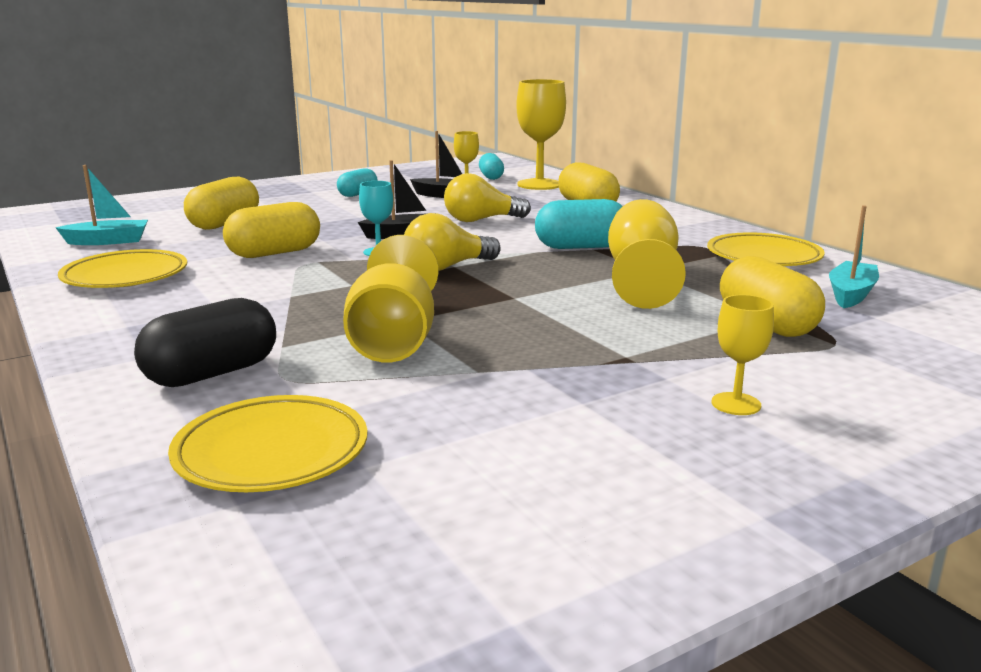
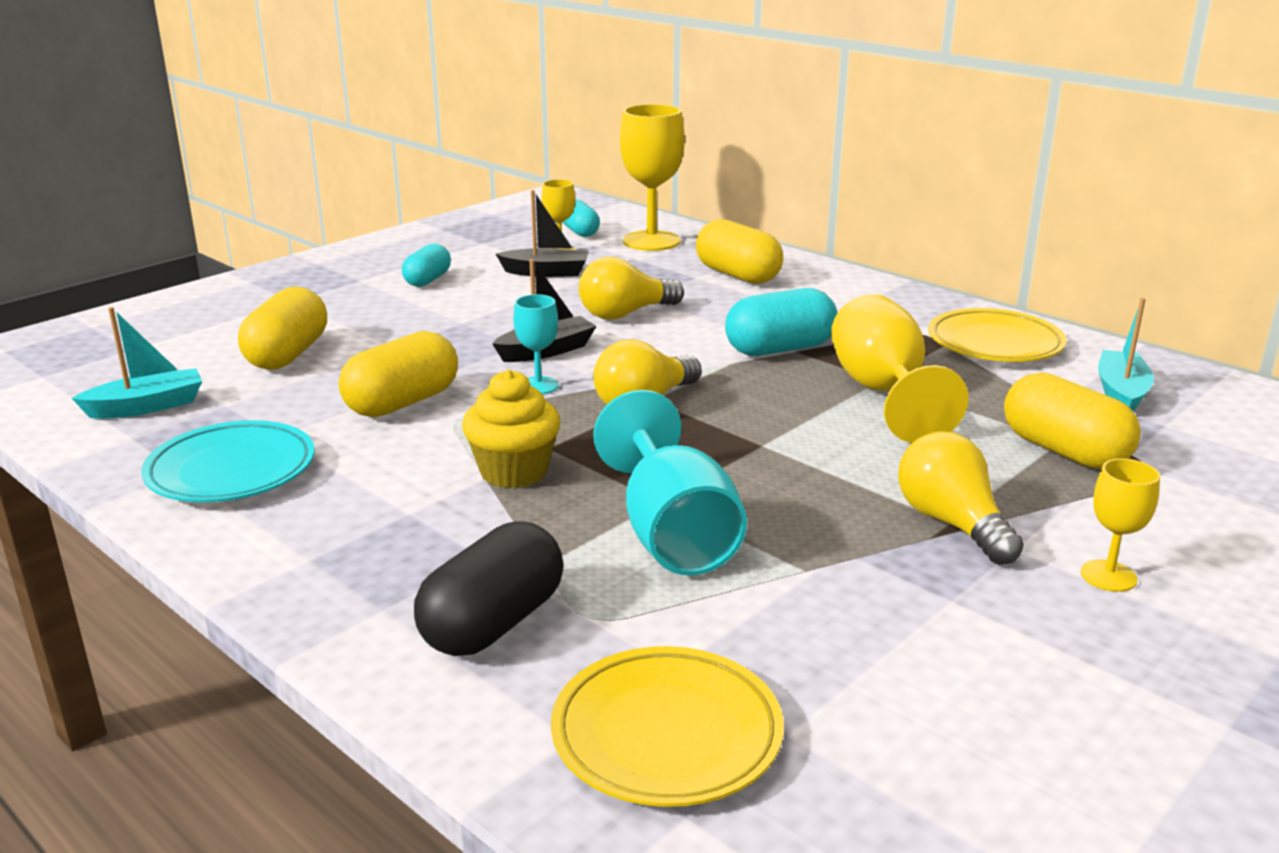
camera: 15 degrees left, 5 degrees up
yellow plate [58,249,187,288] -> turquoise plate [141,420,315,502]
yellow goblet [343,235,438,362] -> turquoise goblet [593,390,747,575]
none -> yellow cupcake [462,370,561,489]
none -> yellow light bulb [898,431,1024,565]

